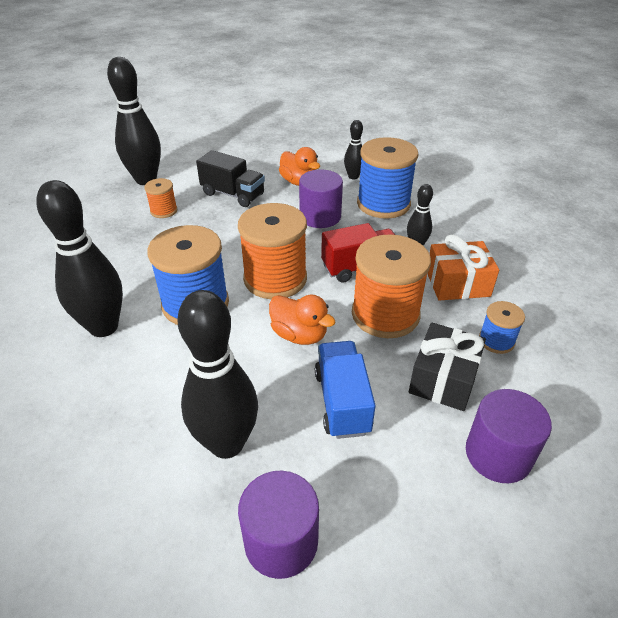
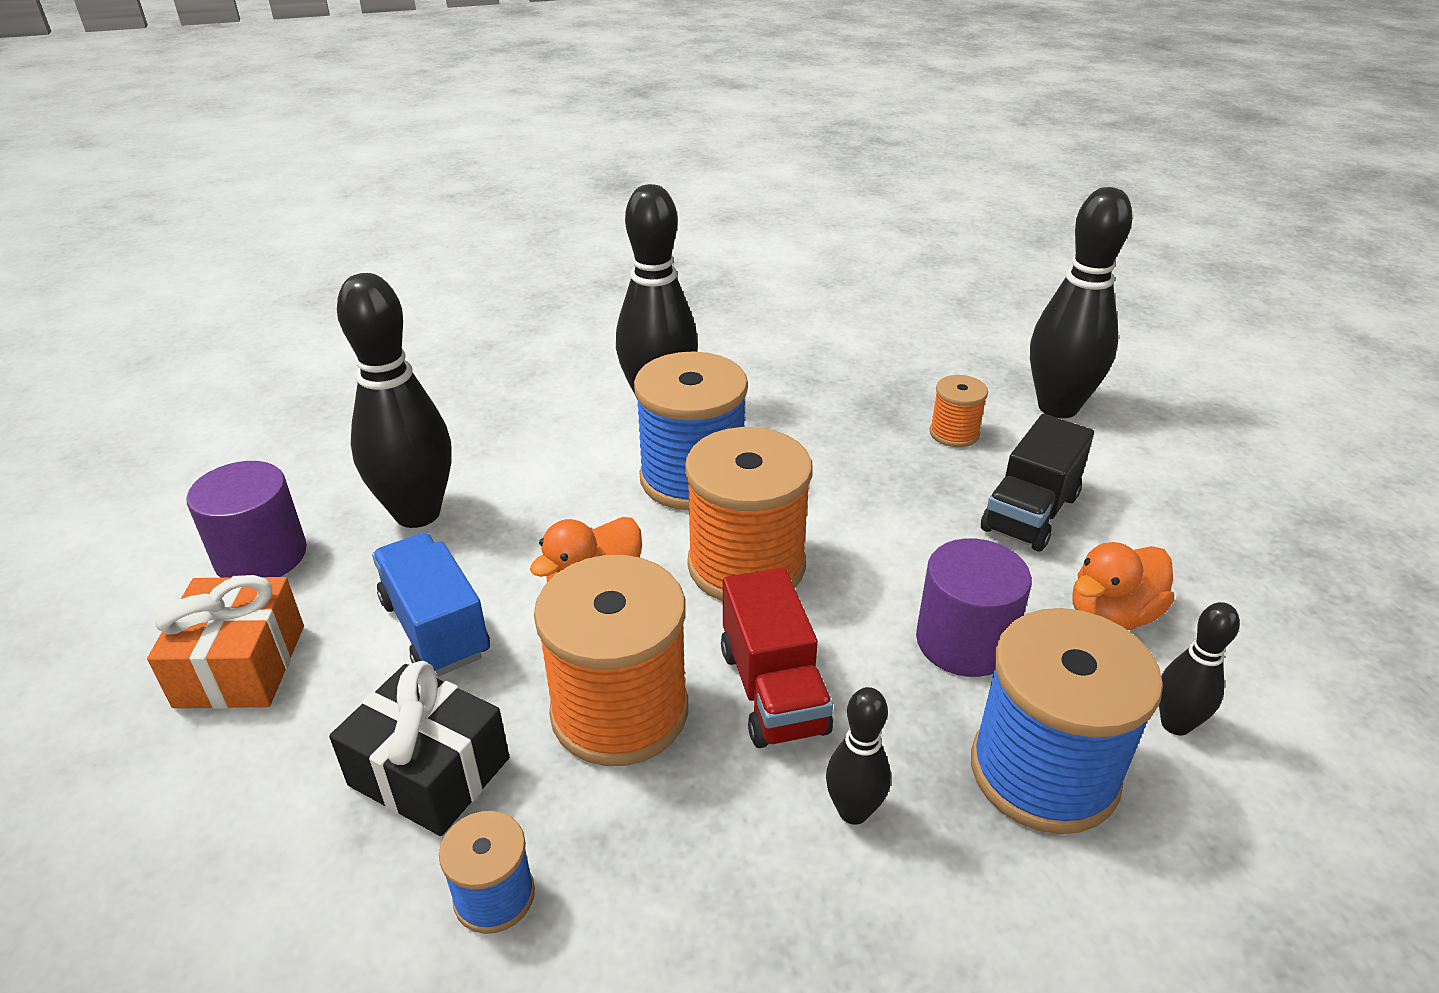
camera: 95 degrees right, 5 degrees down
blue truck [315,341,376,439] -> blue truck turned 120 degrees counterclockwise [372,533,490,676]
orange gift [427,235,499,300] -> orange gift moved to [147,575,304,709]
purple cylinder [466,389,552,483] -> none

